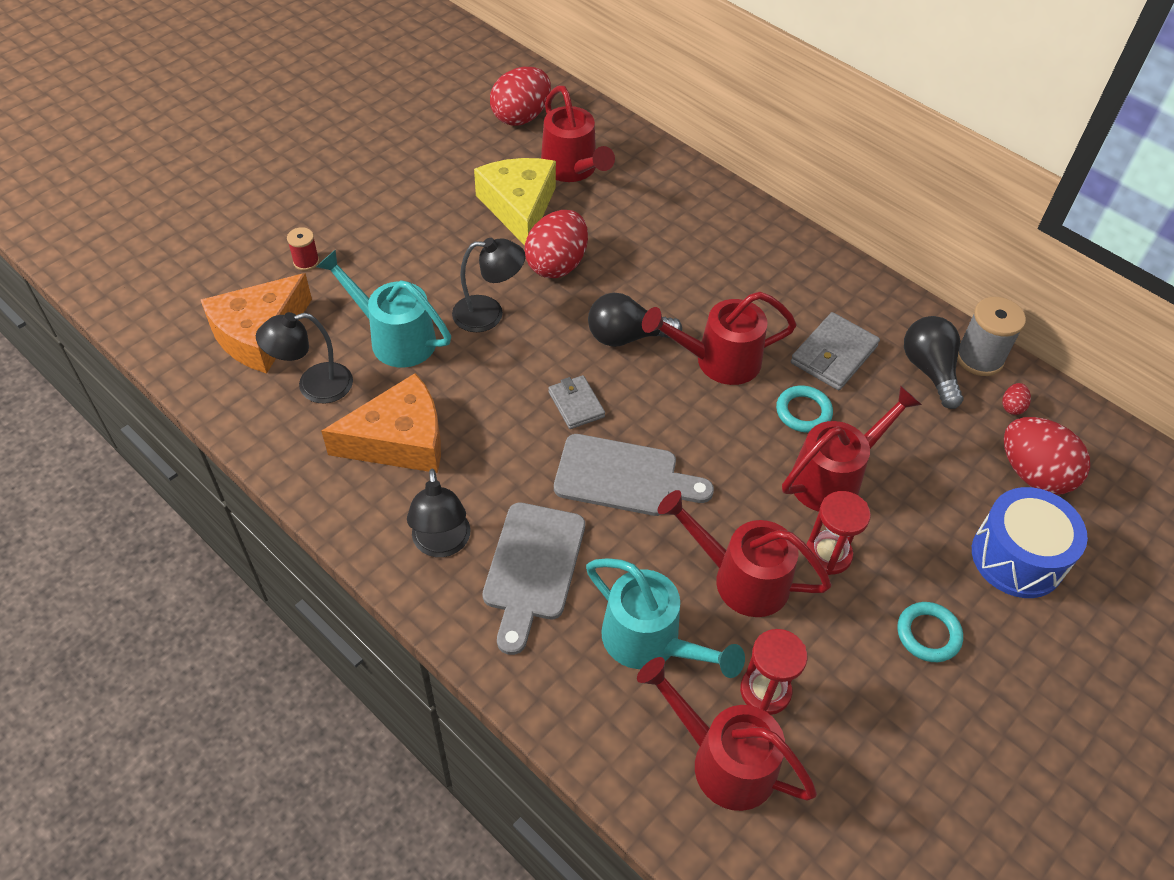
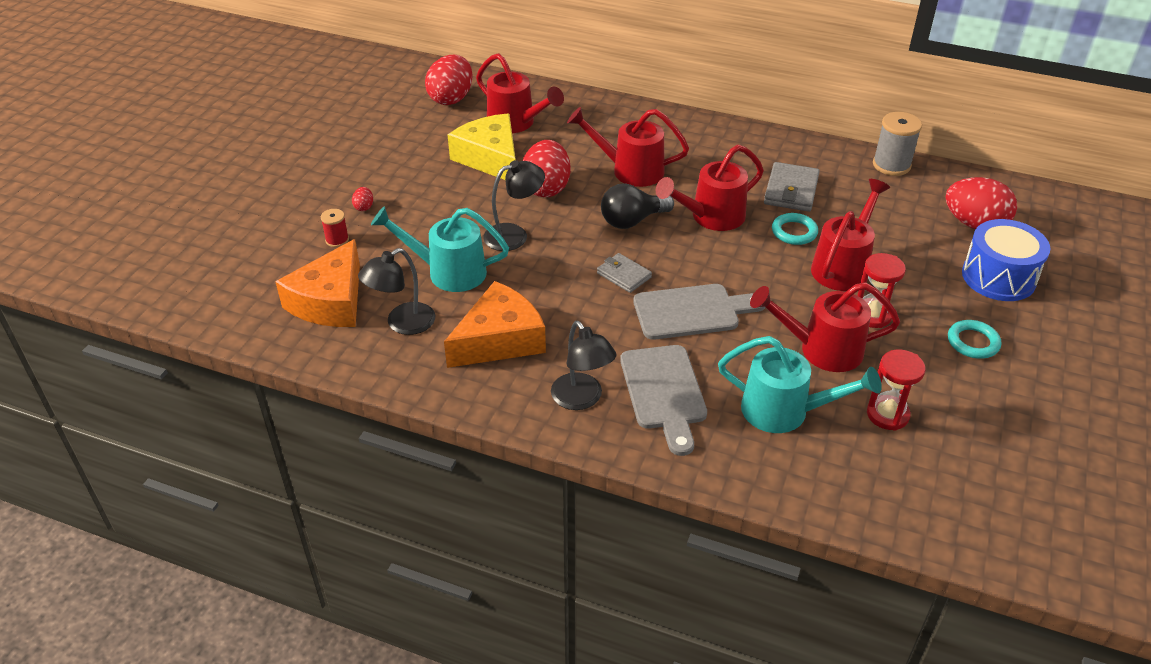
camera: 20 degrees left, 10 degrees down
red watering can [637,657,817,811] -> red watering can moved to [567,107,689,187]
black light bulb [904,316,963,409] -> none
red egg [1002,383,1031,415] -> red egg moved to [352,187,373,211]

